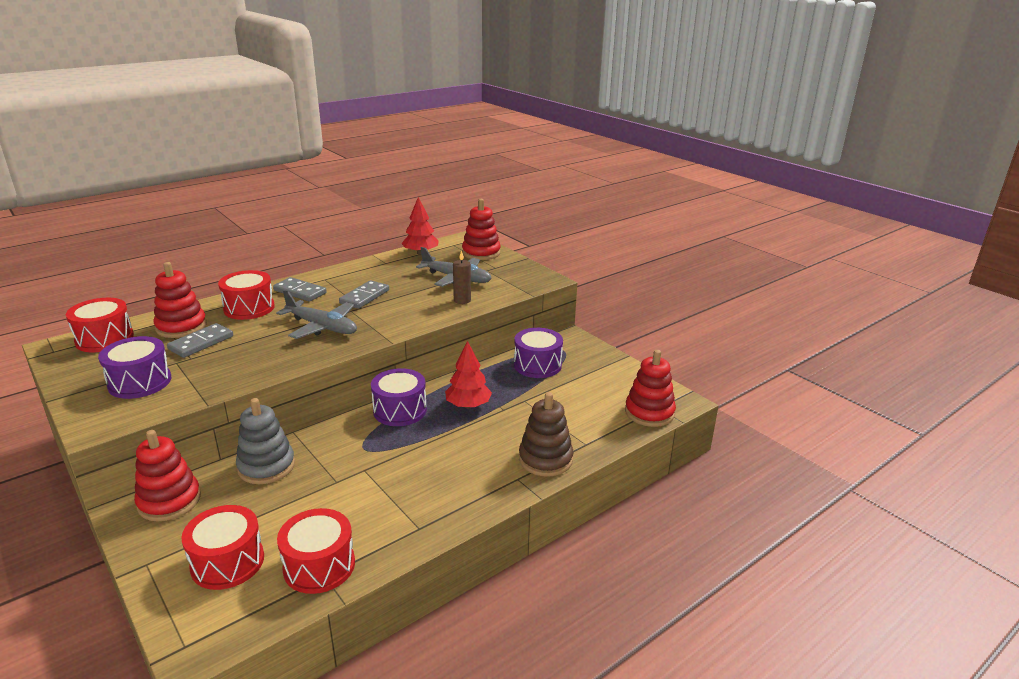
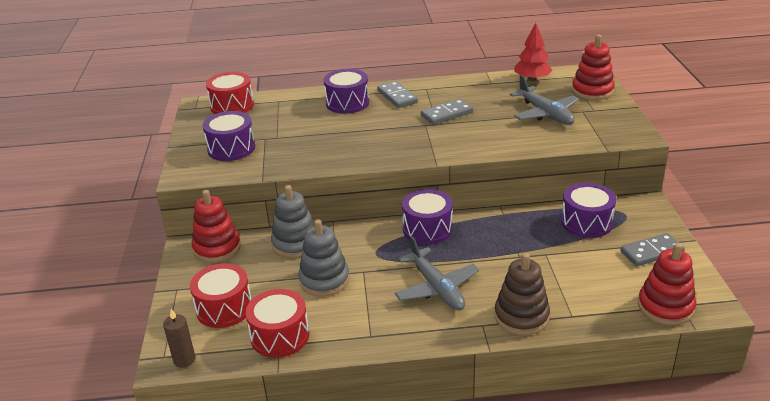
camera: 35 degrees right, 5 degrees up
red stacking toy [154,262,207,338] -> none
grey domino [167,323,233,358] -> grey domino moved to [620,233,685,266]
red drum [218,270,275,320] -> purple drum [324,69,369,114]
grey plane [276,290,357,339] -> grey plane moved to [395,236,479,310]
red tree [445,341,492,408] -> none
brown candle [453,250,471,304] -> brown candle moved to [163,309,195,368]
none -> grey stacking toy [298,219,350,297]

